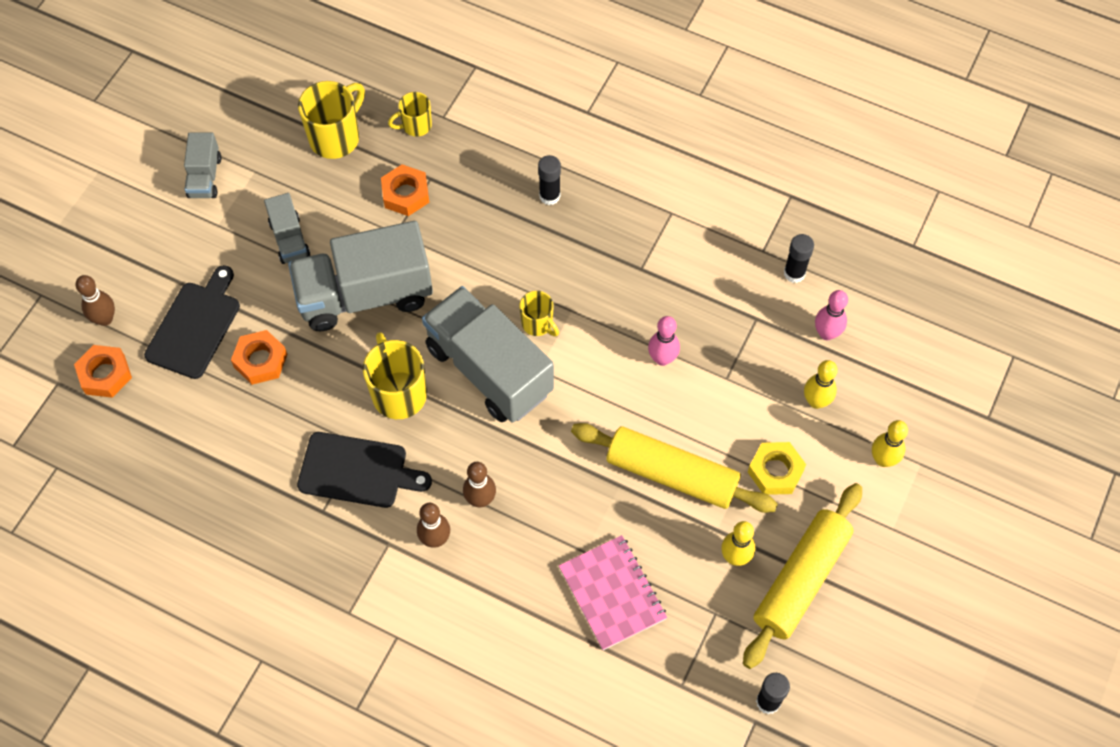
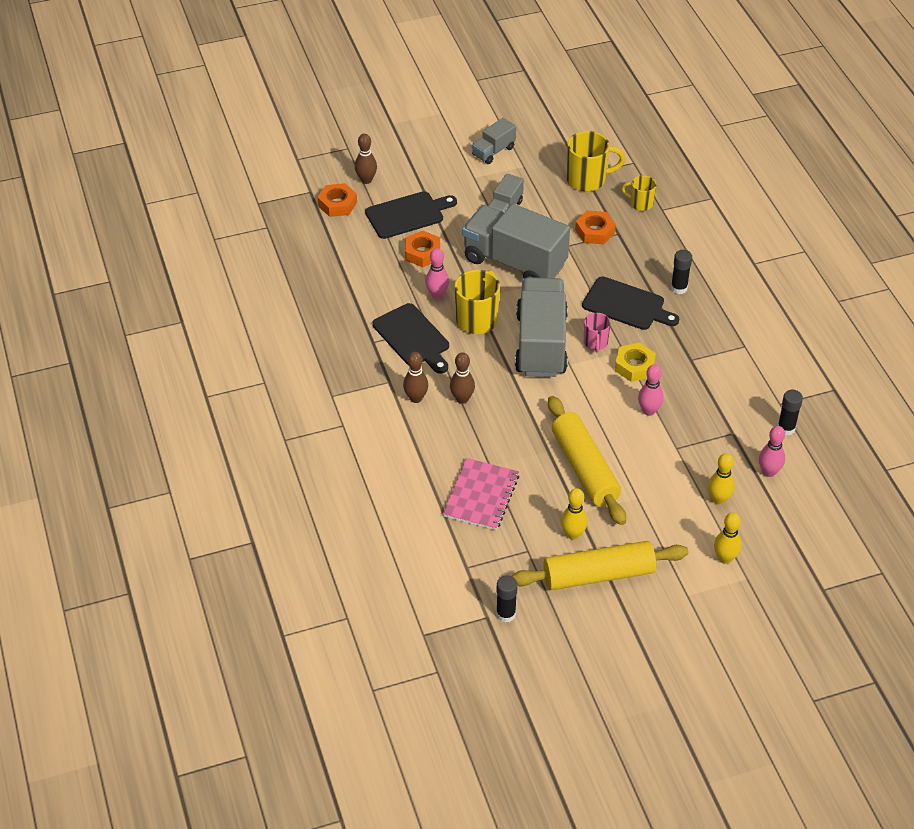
camera: 45 degrees right, 15 degrees down
yellow mug [519,291,559,336] -> pink mug [584,313,611,352]
yellow nut [748,442,806,495] -> yellow nut moved to [615,342,656,382]
none -> pink bowling pin [425,248,449,299]
none -> black cutting board [582,276,679,330]

